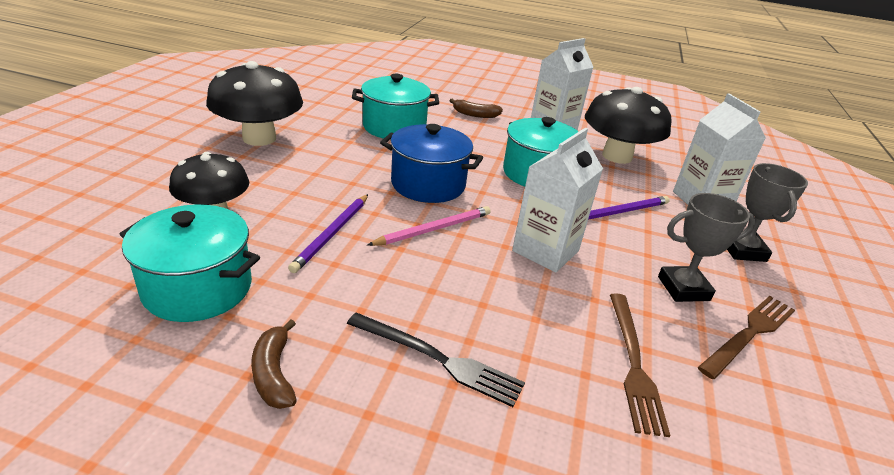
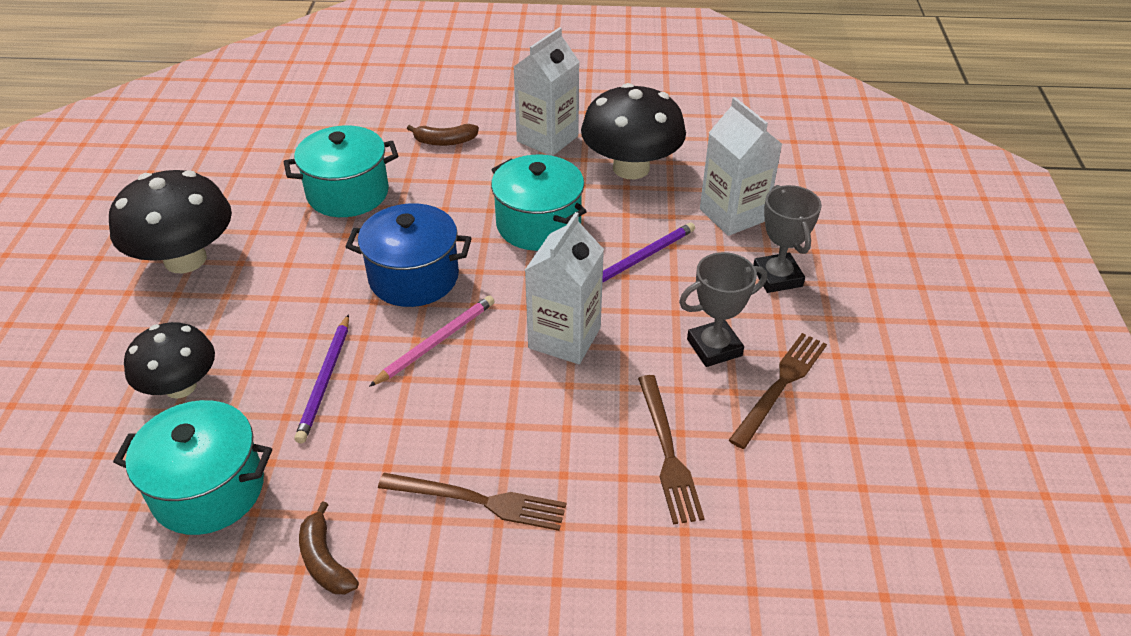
camera: 10 degrees left, 10 degrees up
black fork [347,313,525,407] -> brown fork [378,473,566,531]

